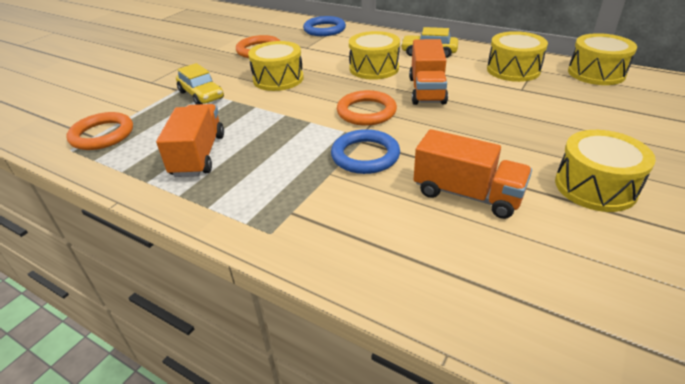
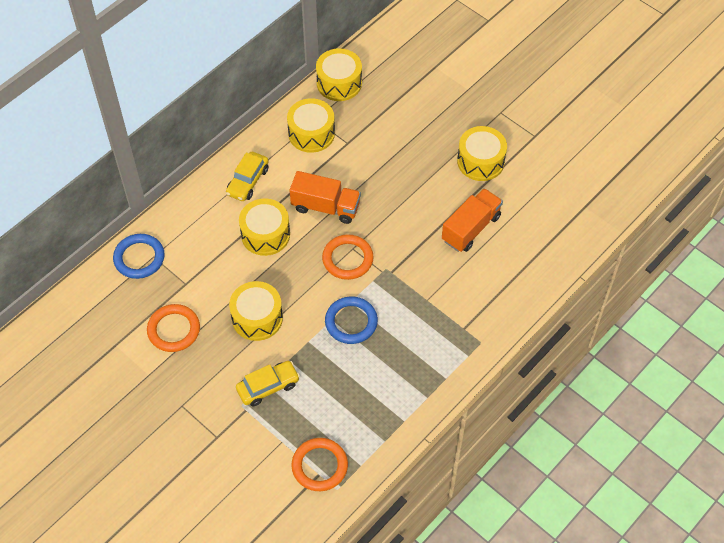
camera: 80 degrees left, 20 degrees up
orange truck [156,104,224,177] -> none
blue ring [331,129,400,174] -> blue ring moved to [325,296,378,344]

